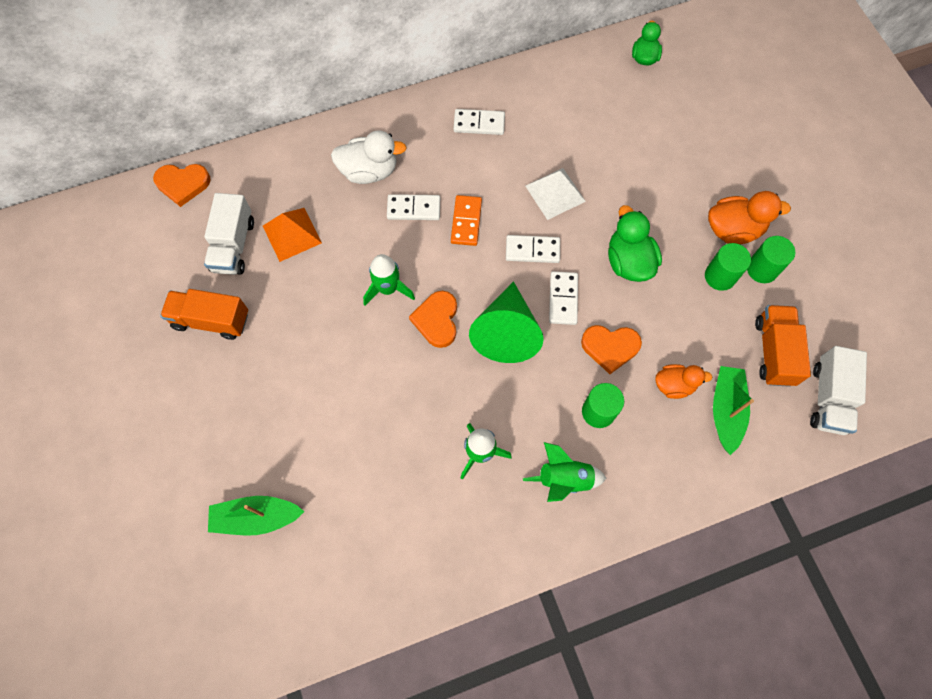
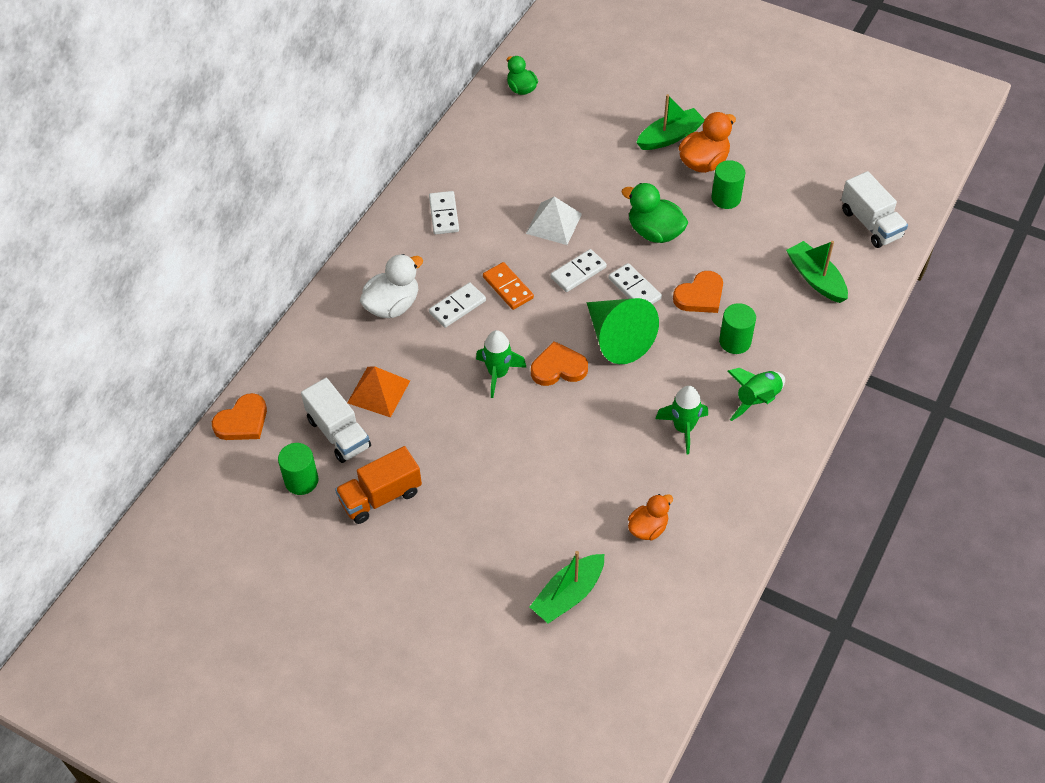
camera: 40 degrees left, 15 degrees down
orange heart [409,291,457,348] -> orange heart turned 120 degrees clockwise [531,341,588,386]
white domino [453,109,505,135] -> white domino turned 60 degrees counterclockwise [429,191,459,234]
orange duck [655,364,713,399] -> orange duck moved to [628,494,673,541]
green cylinder [747,236,795,283] -> green cylinder moved to [278,443,318,495]
orange truck [755,305,811,387] -> none
none -> green boat [636,94,705,150]

